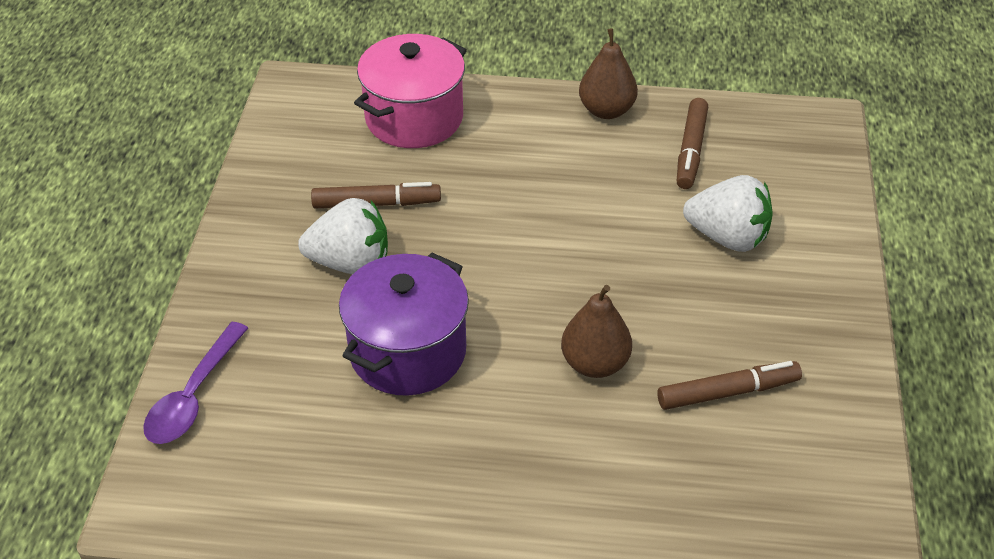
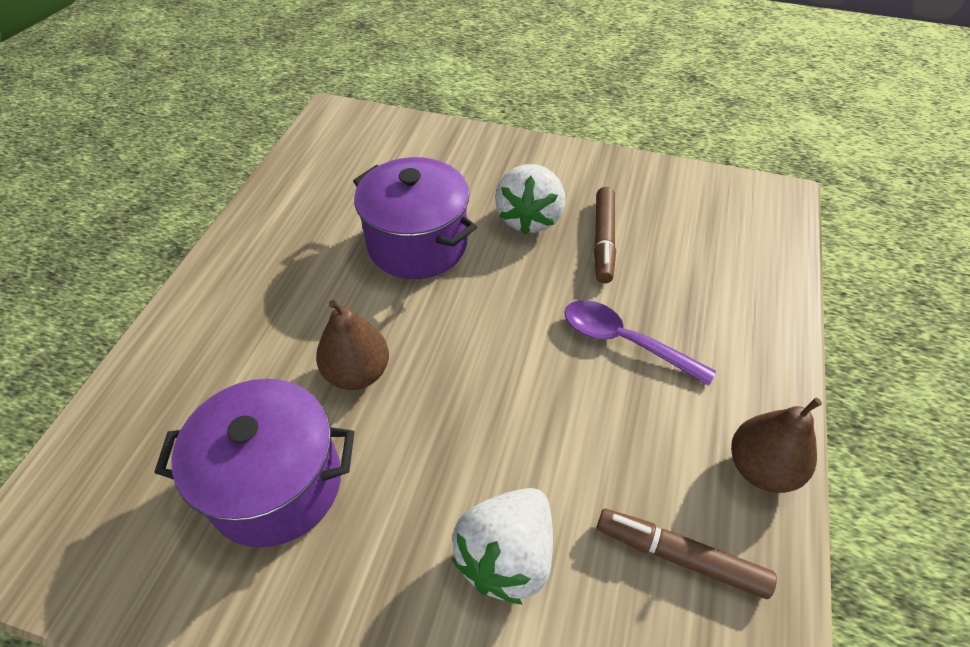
camera: 100 degrees right, 5 degrees up
purple spoon [143,322,248,444] -> purple spoon moved to [564,300,716,386]
pink pot [354,34,467,148] -> none
brown marker [657,361,802,410] -> purple pot [154,379,354,548]

